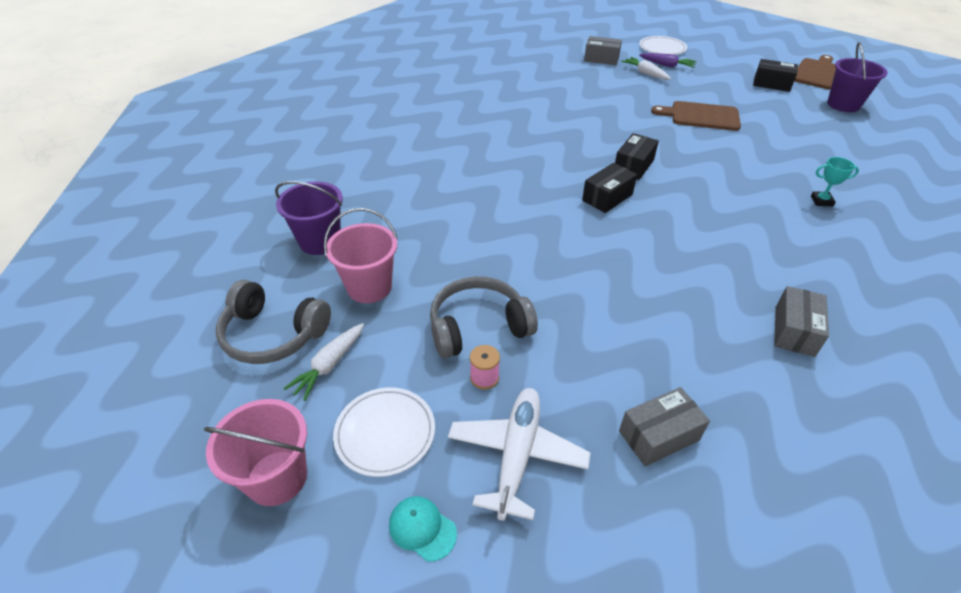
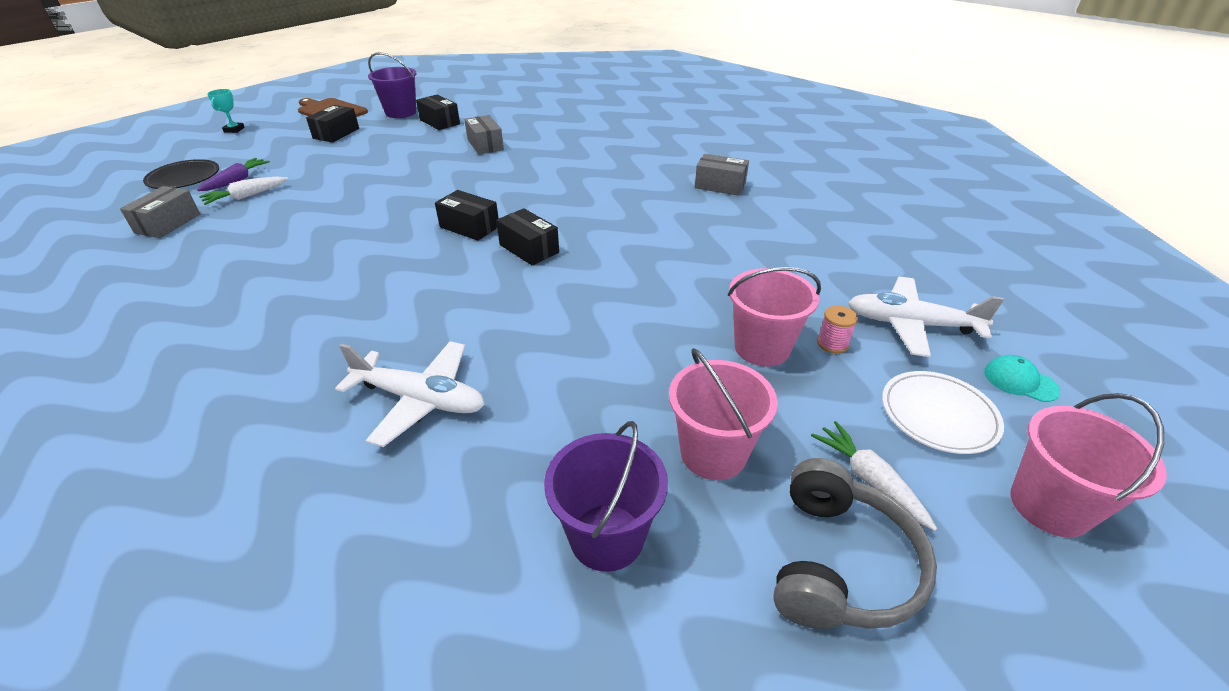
camera: 90 degrees left, 5 degrees down
white carrot [283,323,364,401] -> white carrot turned 150 degrees counterclockwise [811,421,937,531]
turquoise cap [389,496,457,562] -> turquoise cap turned 90 degrees clockwise [984,355,1060,402]
grey headphones [430,276,538,358] -> pink bucket [728,267,821,367]
grey box [619,387,710,466] -> grey box moved to [464,115,504,155]
white plate [639,36,687,55] -> black plate [143,159,219,189]
brown cutting board [651,101,741,131] -> none
turquoise trophy [811,157,859,207] -> turquoise trophy moved to [207,89,245,133]
none -> white plane [335,341,485,447]
none -> black box [416,94,460,130]

